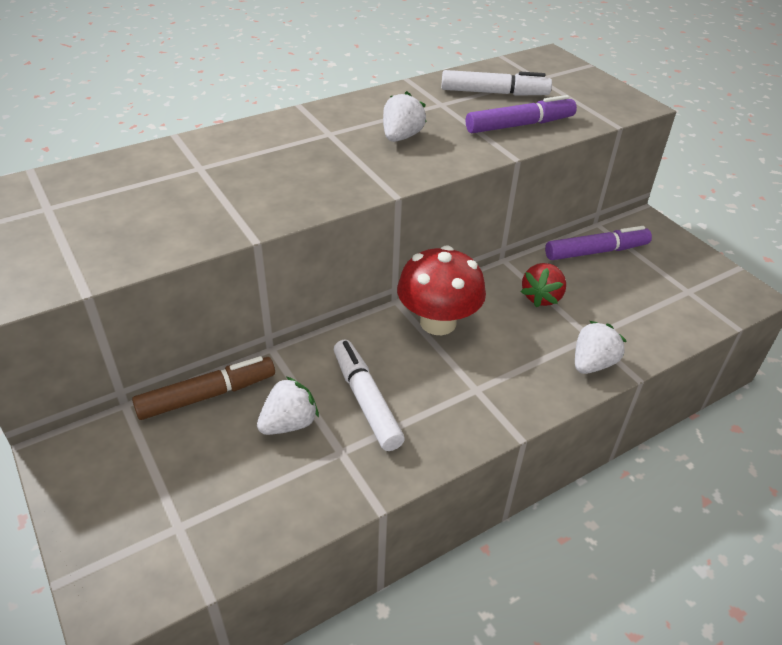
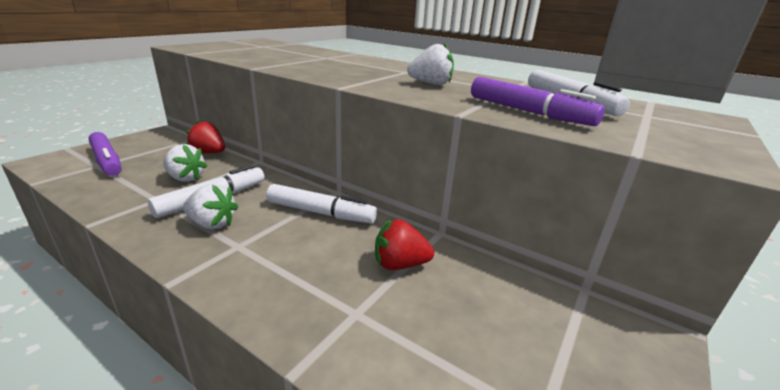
camera: 65 degrees right, 15 degrees down
brown marker [132,356,275,420] -> red strawberry [186,120,225,154]
red mushroom [397,246,486,335] -> white marker [266,184,377,223]
purple marker [545,226,652,260] -> purple marker moved to [89,132,122,176]
white strawberry [575,321,627,374] -> white strawberry moved to [183,183,238,229]

